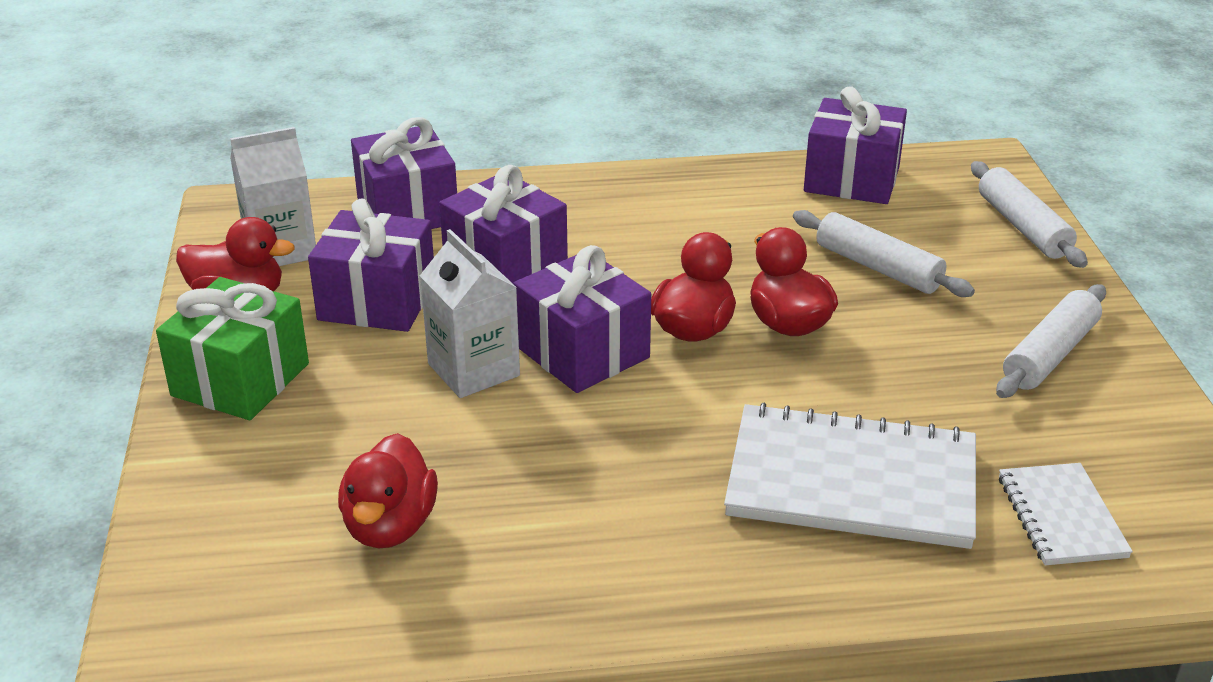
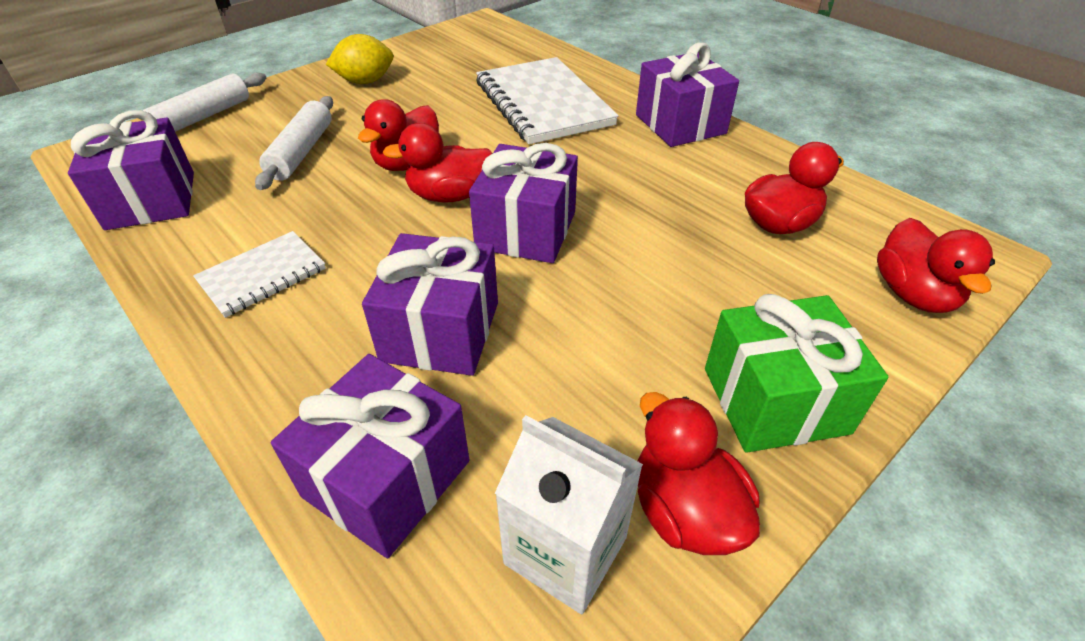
camera: 125 degrees left, 10 degrees up
purple gift [308,199,434,332] -> purple gift moved to [636,43,739,147]
white carton [420,229,520,398] -> none
white rolling pin [996,284,1106,398] -> yellow lemon [326,34,394,84]
white notebook [999,463,1133,565] -> white notebook moved to [193,231,326,318]
none -> red duck [877,218,995,313]

